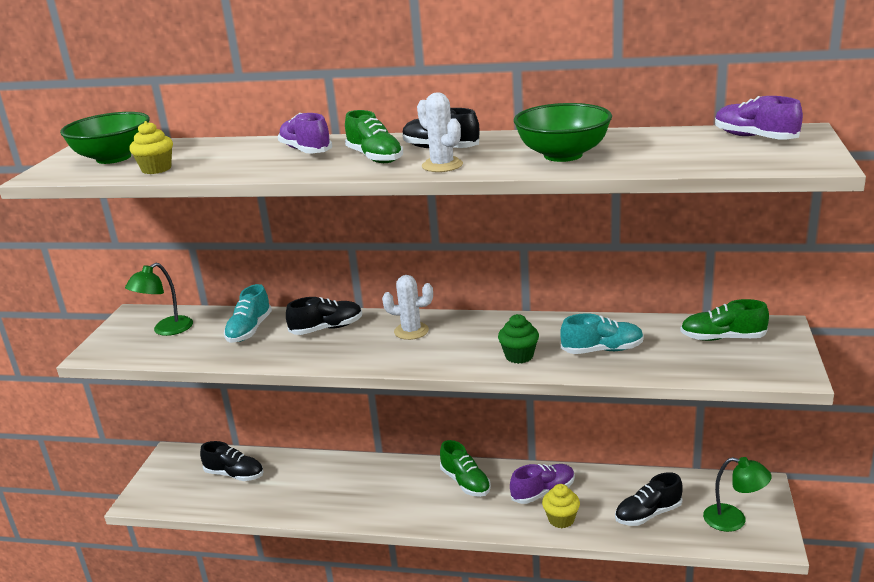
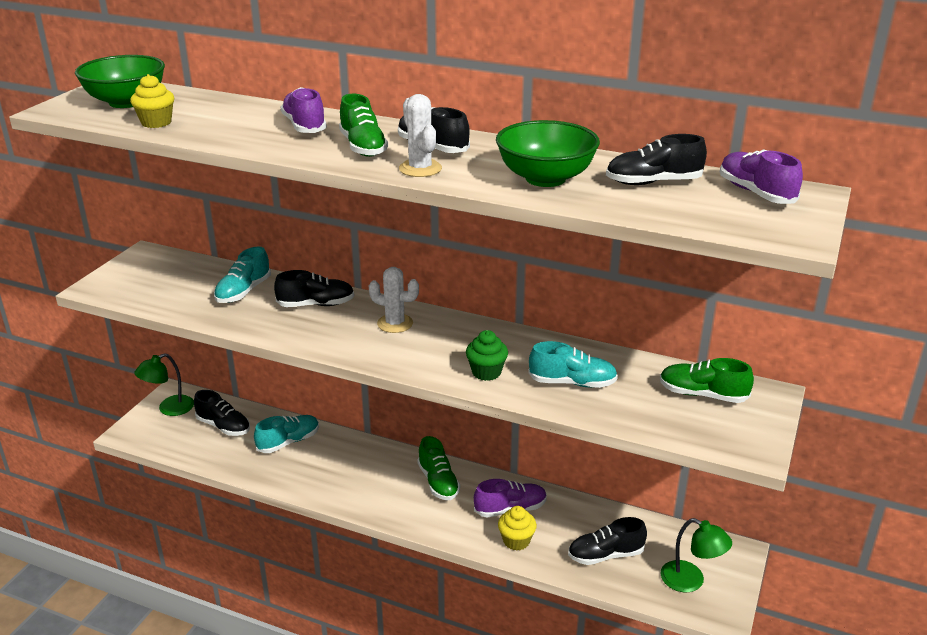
camera: 10 degrees right, 5 degrees up
green lamp [125,263,193,336] -> green lamp moved to [134,353,194,416]
none -> turquoise shoe [254,415,319,453]
none -> black shoe [606,134,707,185]

